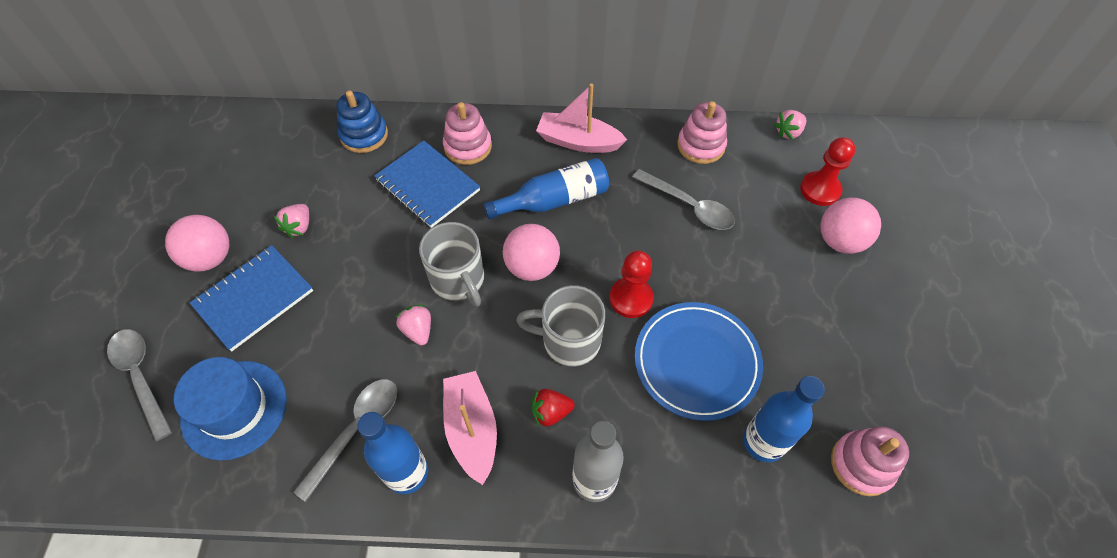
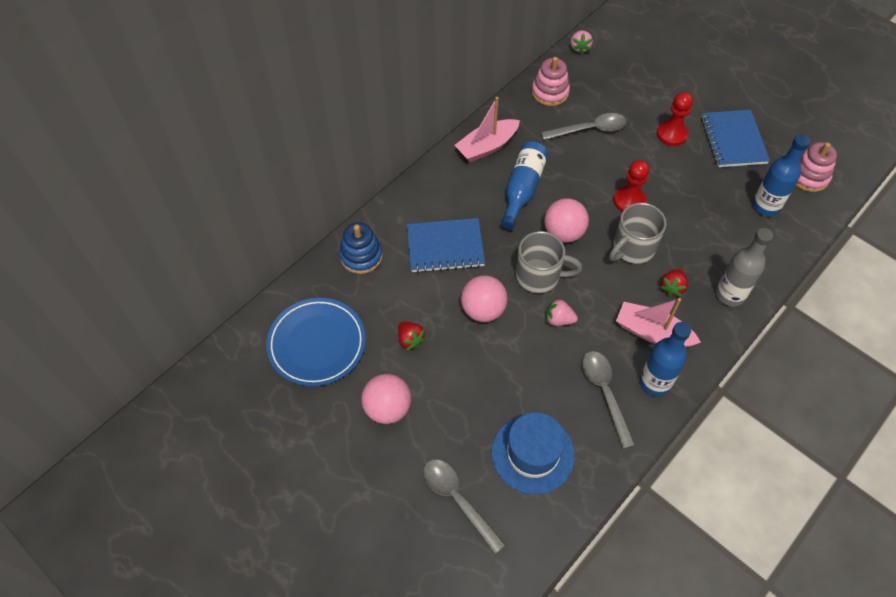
camera: 50 degrees left, 0 degrees up
grey spoon [107,329,172,441] -> grey spoon turned 45 degrees clockwise [423,459,505,554]
blue notebook [190,245,313,351] -> blue notebook moved to [701,110,770,167]
pink strawberry [274,204,309,238] -> red strawberry [398,322,426,351]
pink stacking toy [443,102,492,165] -> none
blue plate [635,302,763,421] -> blue plate moved to [266,298,366,386]
red pawn [800,137,855,206] -> red pawn moved to [657,92,693,146]
pink ball [820,198,881,254] -> pink ball moved to [461,275,508,322]

